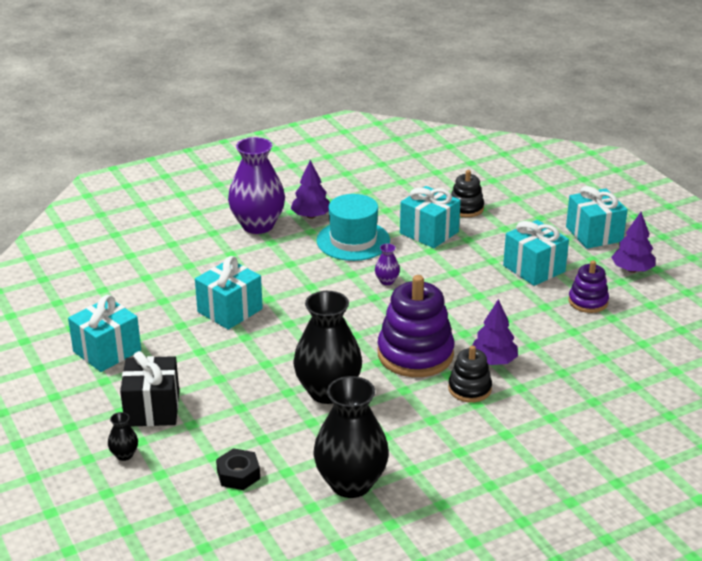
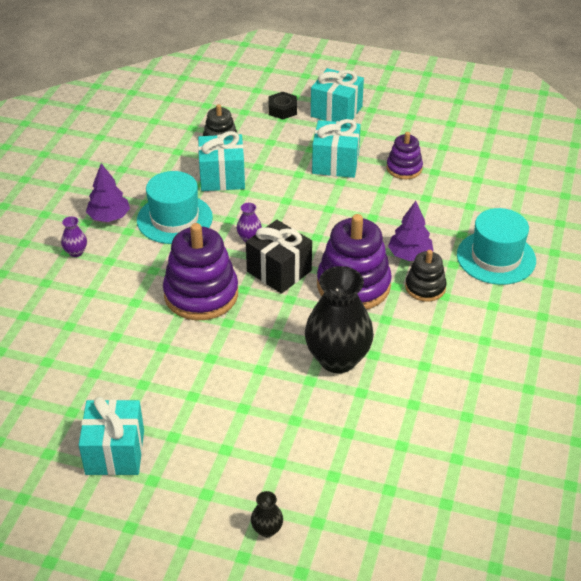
camera: 45 degrees left, 10 degrees up
black gift [120,351,179,427] -> black gift moved to [246,220,312,294]
turquoise gift [195,256,263,330] -> none
black nut [216,448,260,490] -> black nut moved to [269,92,297,119]
purple vase [228,137,285,234] -> purple vase [61,216,87,257], size x0.42
black vase [313,376,389,498] -> none
purple tree [611,212,655,273] -> none
none -> purple stacking toy [163,223,238,320]
none -> turquoise hat [457,208,536,285]

